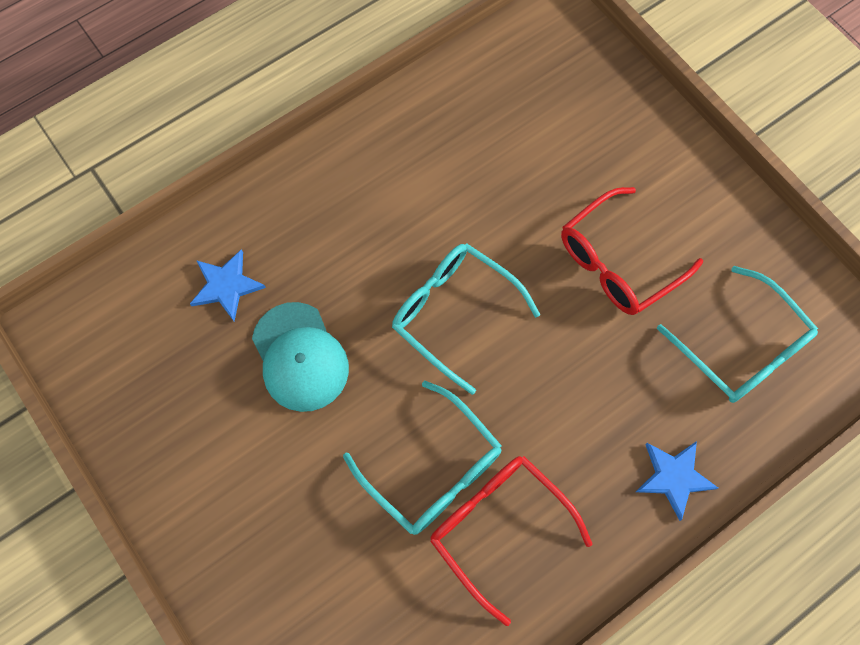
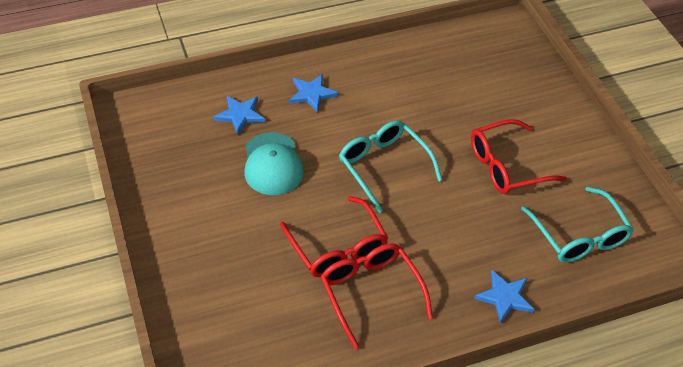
camera: 15 degrees right, 20 degrees down
turquoise glasses [343,381,502,535] -> red glasses [280,196,388,277]
none -> blue star [289,74,338,113]

